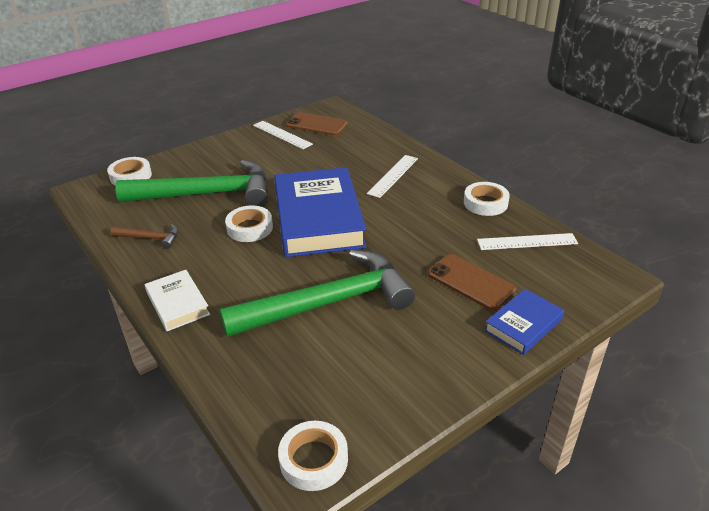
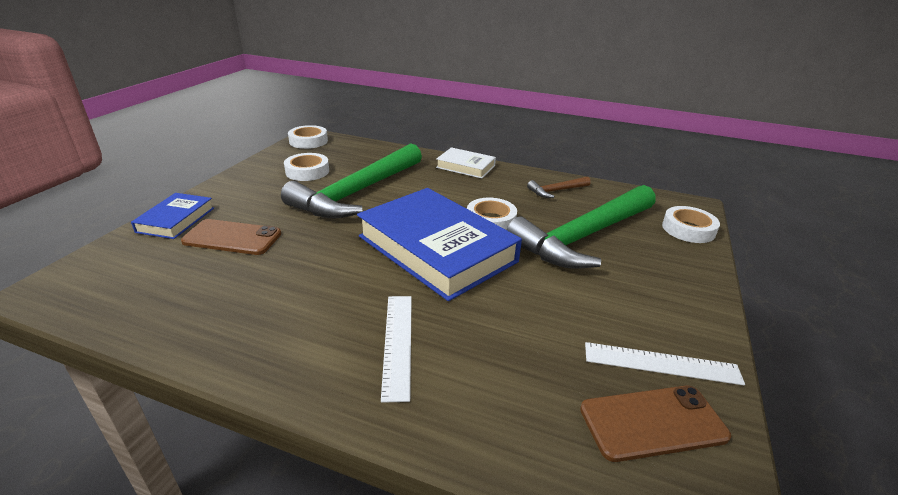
camera: 145 degrees right, 5 degrees down
white tape [464,182,510,216] -> white tape moved to [284,153,329,181]
white ruler [477,233,578,250] -> none

